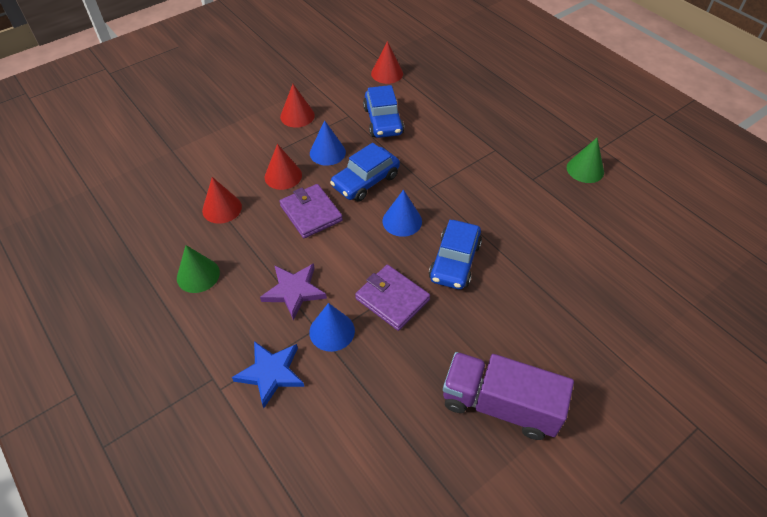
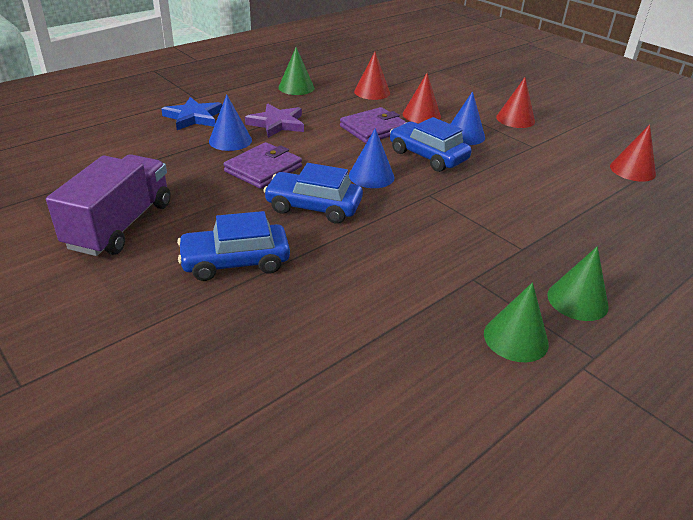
camera: 85 degrees right, 15 degrees down
blue car [363,85,404,138] -> blue car moved to [177,211,290,281]
none -> green cone [547,246,609,321]

